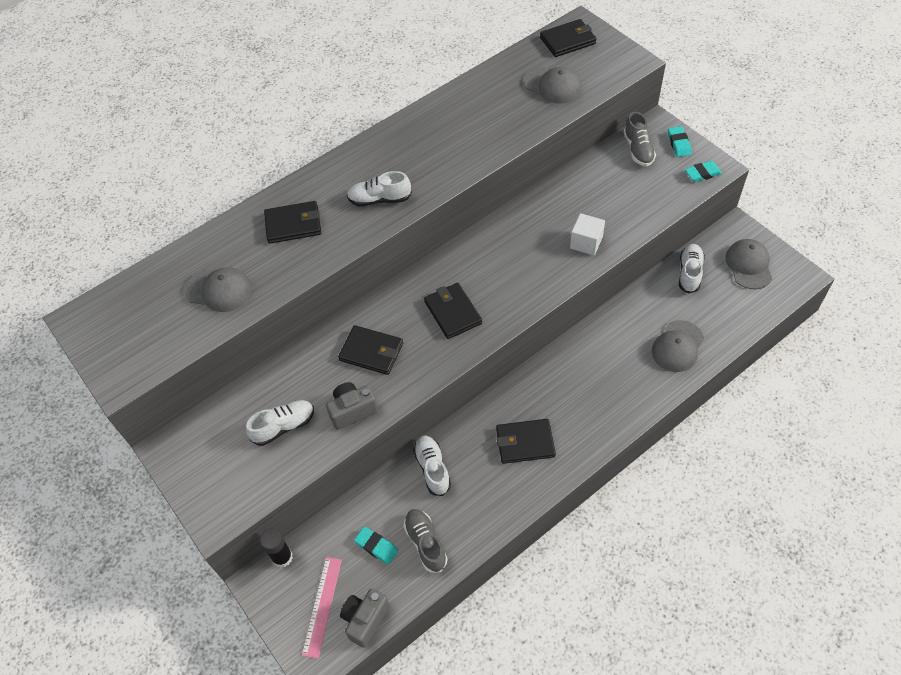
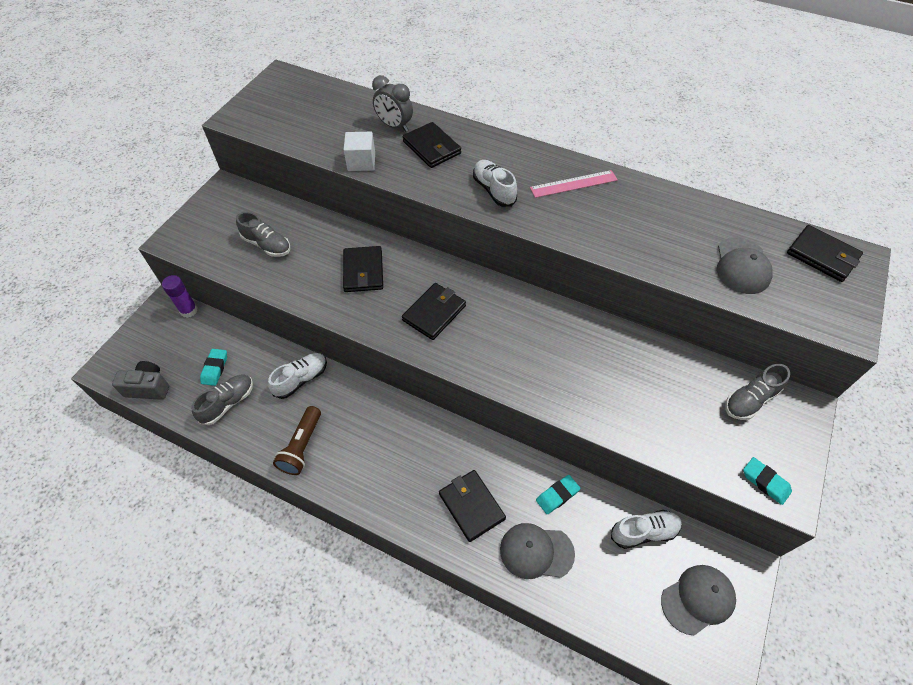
camera: 60 degrees right, 0 degrees up
grey cap [185,267,252,312] -> none
white shoe [246,400,314,446] -> grey shoe [236,212,290,257]
black glue stick [260,528,293,567] -> purple glue stick [162,275,198,318]
pink ruler [302,557,342,659] -> pink ruler moved to [530,170,618,198]
grey camera [326,382,378,430] -> none
black wallet [496,419,556,464] -> black wallet moved to [439,470,506,542]
white cube [570,213,605,256] -> white cube moved to [344,132,375,171]
turquoise eraser [668,126,692,157] -> turquoise eraser moved to [536,475,580,514]
none -> brown flashlight [273,406,321,475]
none -> grey clock [372,75,413,132]

